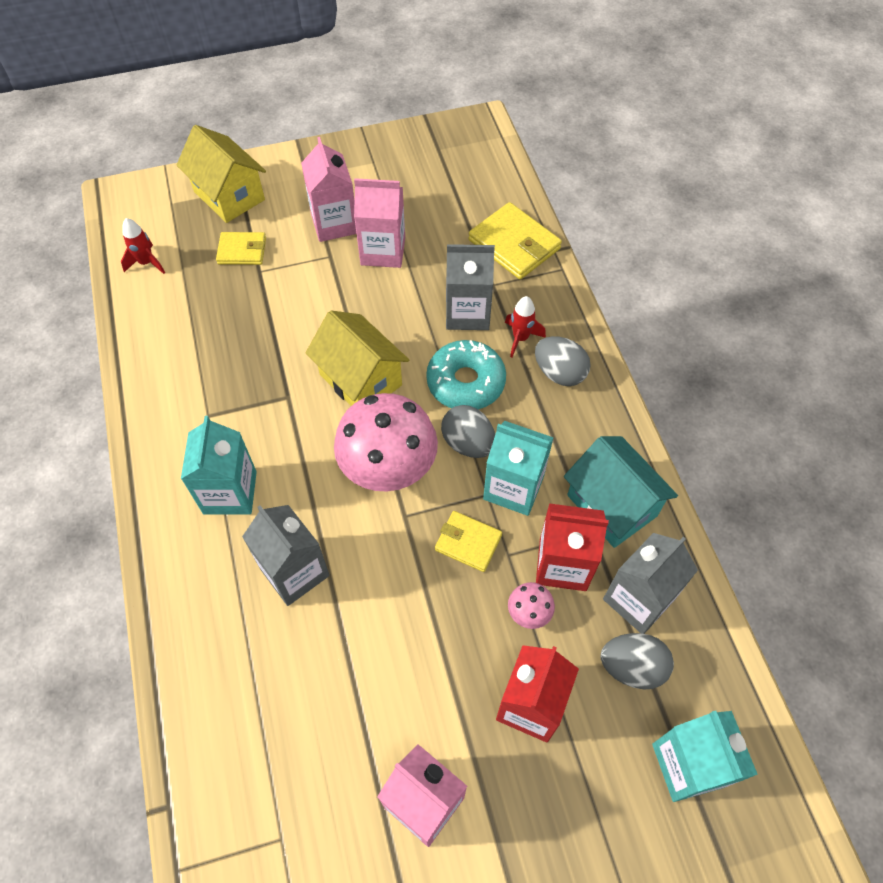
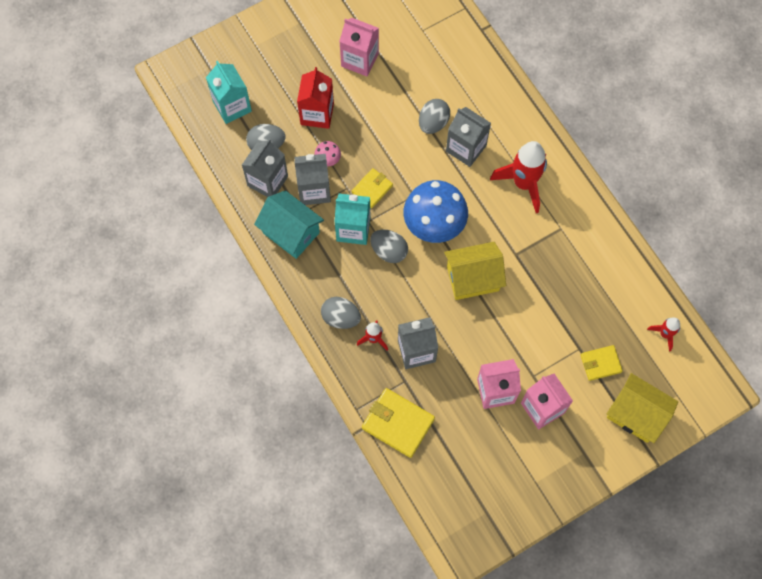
camera: 165 degrees right, 10 degrees up
turquoise carton [181,416,257,515] -> red rocket [490,141,547,213]
yellow house [306,311,409,406] -> yellow house turned 45 degrees counterclockwise [444,242,506,300]
pink mushroom [334,393,438,492] -> blue mushroom [403,180,468,243]
turquoise donut [426,340,506,409] -> none
yellow wallet [435,511,502,572] -> yellow wallet turned 60 degrees counterclockwise [352,168,393,208]
red carton [536,503,609,591] -> grey carton [295,154,331,205]
none -> grey egg [419,99,450,134]

